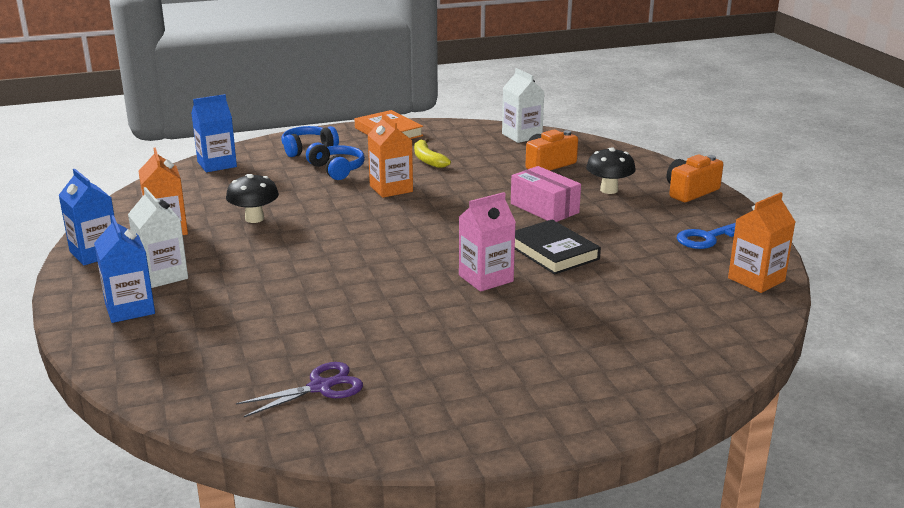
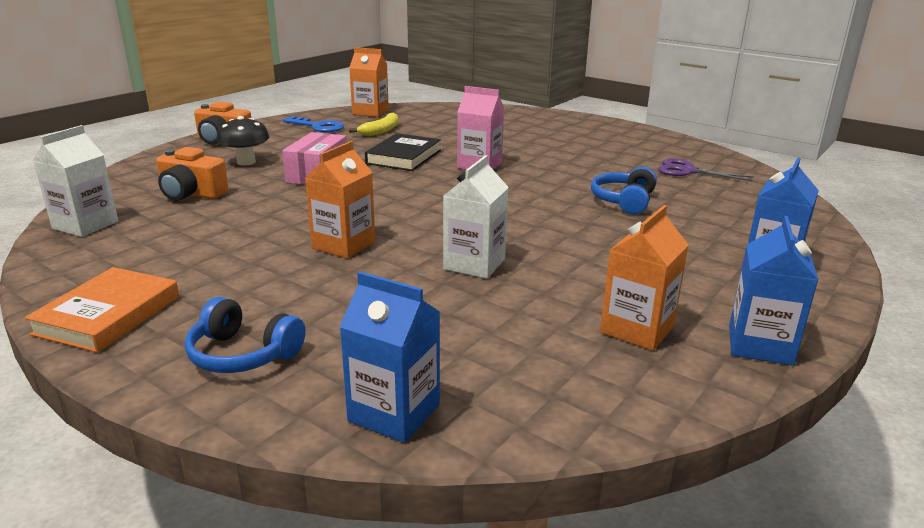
camera: 125 degrees left, 0 degrees up
white carton [128,187,188,288] -> white carton moved to [443,155,509,279]
black mushroom [226,174,279,223] -> none
blue headphones [306,143,365,180] -> blue headphones moved to [591,167,657,214]
yellow banana [414,138,451,168] -> yellow banana moved to [349,112,398,136]

